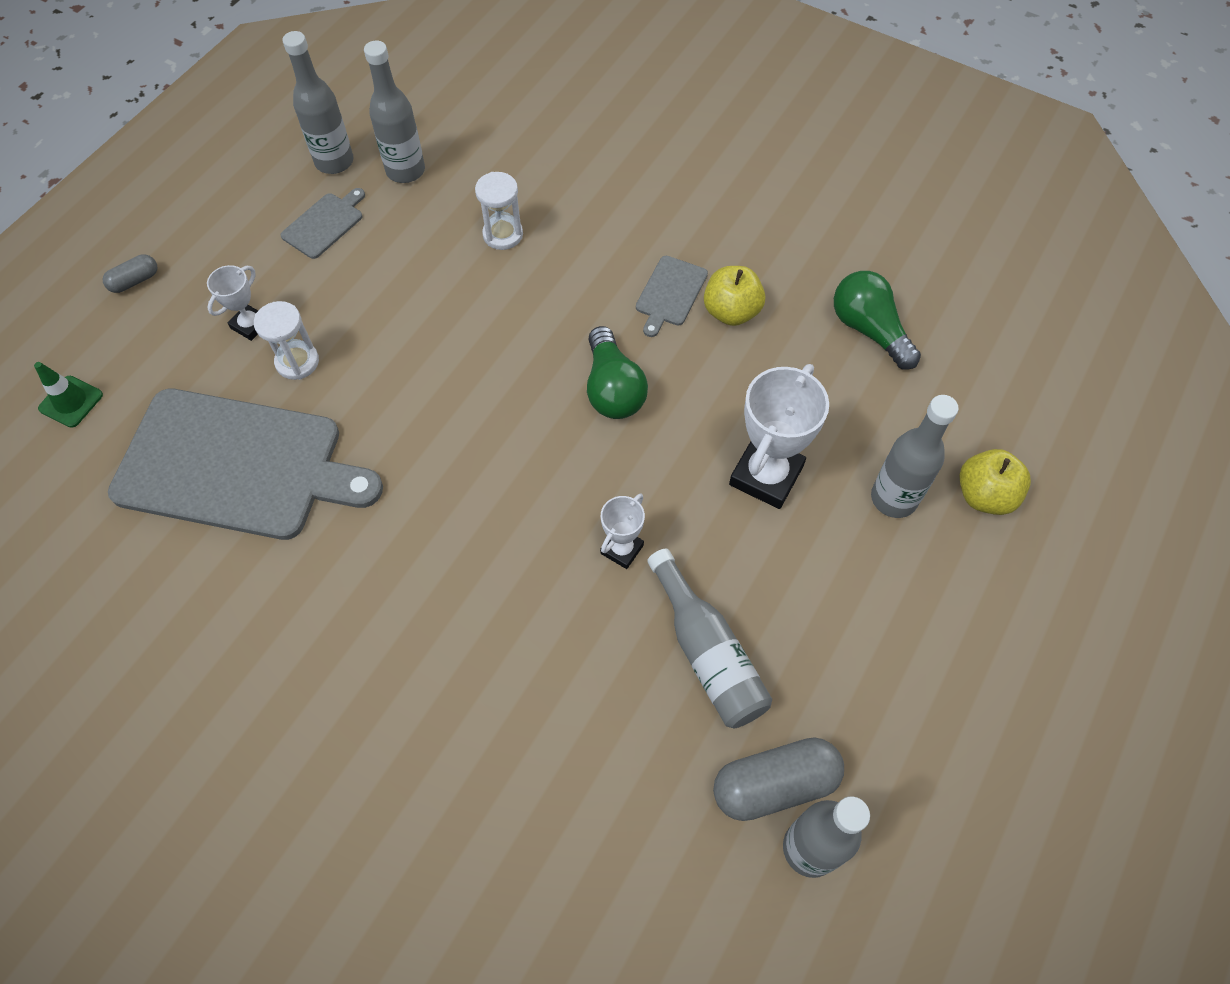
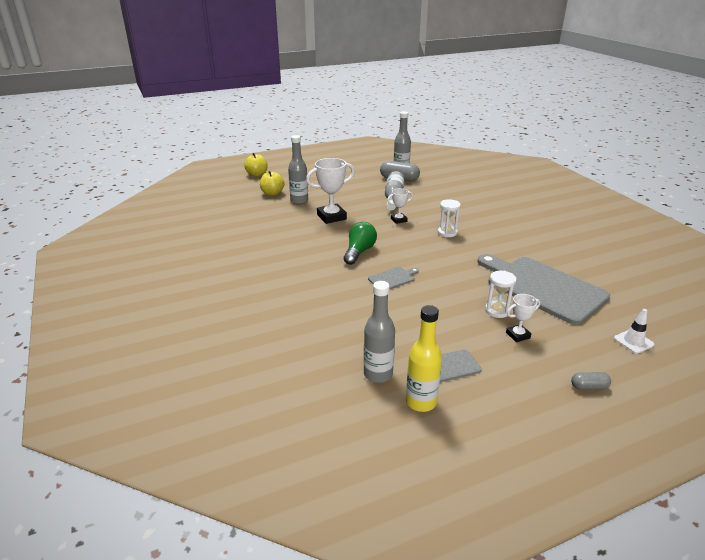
camera: 145 degrees left, 30 degrees down
green traffic cone [34,362,103,428] -> white traffic cone [614,309,654,354]
grey bottle [283,31,353,174] -> yellow bottle [406,305,442,412]
white hourglass [475,172,523,250] -> white hourglass moved to [438,199,461,237]
grey cutting board [636,256,708,337] -> grey cutting board moved to [368,267,419,289]
yellow apple [704,266,765,326] -> yellow apple moved to [244,153,268,177]
green light bulb [834,271,921,370] -> none

